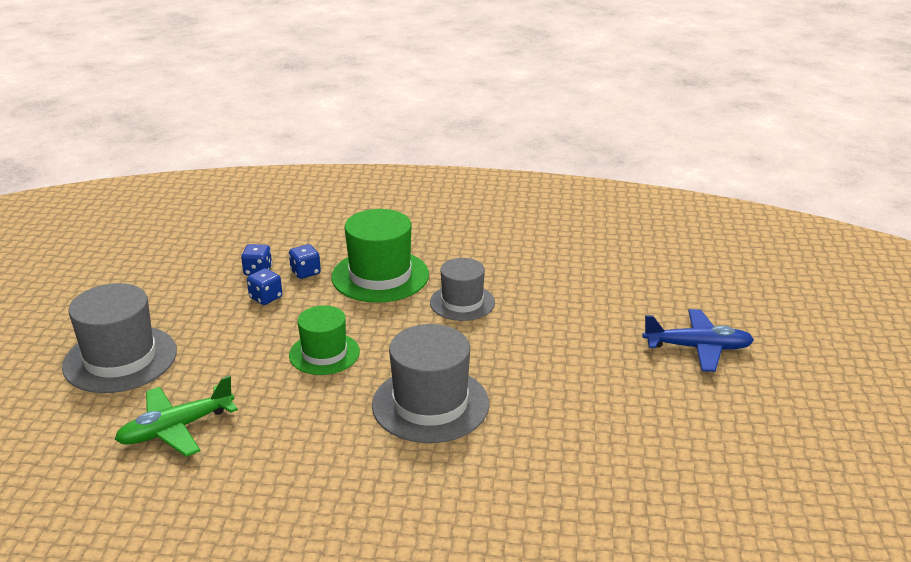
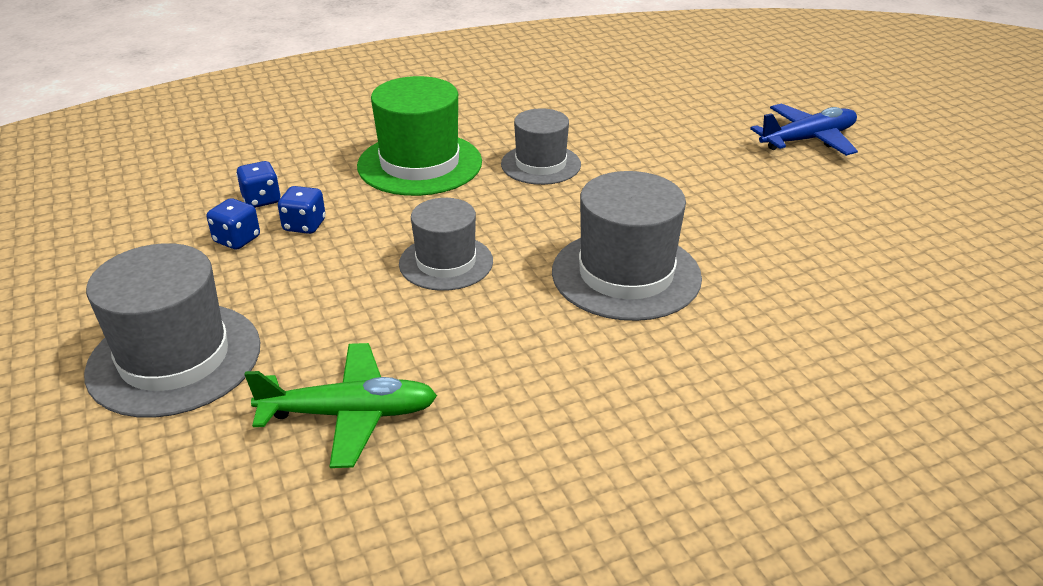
camera: 30 degrees left, 5 degrees up
green plane [114,375,238,457] -> green plane turned 120 degrees counterclockwise [244,343,437,468]
blue dice [289,244,321,279] -> blue dice moved to [207,198,260,250]
green hat [289,305,360,375] -> grey hat [399,198,493,291]

